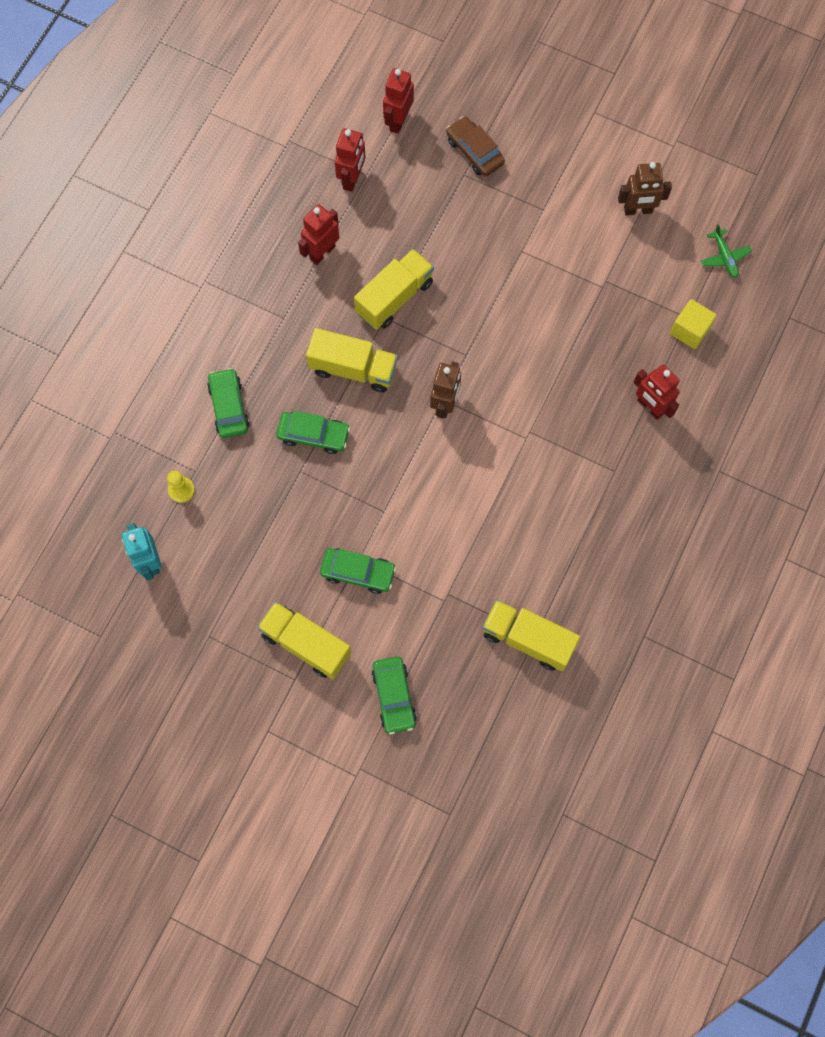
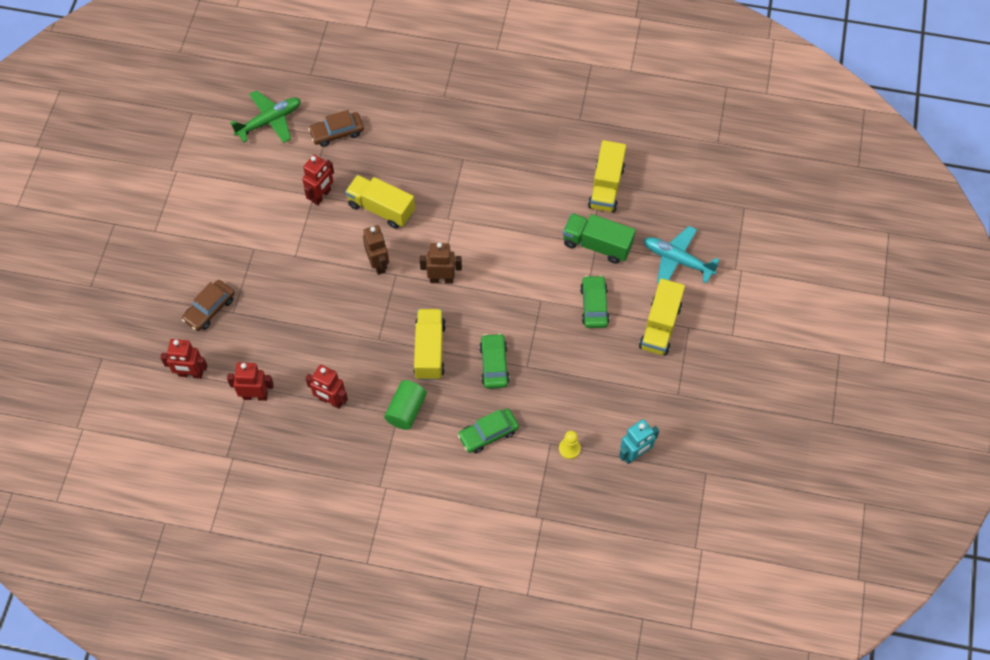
camera: 105 degrees left, 10 degrees down
yellow truck [354,249,434,330] -> yellow truck moved to [345,175,415,229]
green car [372,657,417,735] -> turquoise plane [644,226,719,284]
brown robot [618,162,672,215] -> brown robot moved to [363,225,389,275]
red robot [634,365,680,420] -> red robot moved to [302,155,334,205]
yellow cube [670,299,717,349] -> brown car [308,110,364,147]
green plane [701,224,752,278] -> green plane [230,90,301,143], size x1.73
none -> green cylinder [384,380,427,430]
none -> green truck [563,213,636,264]

